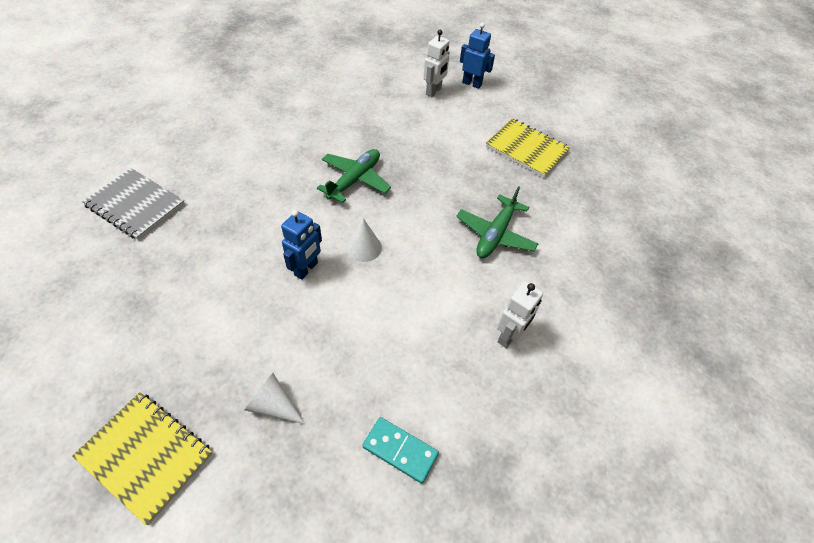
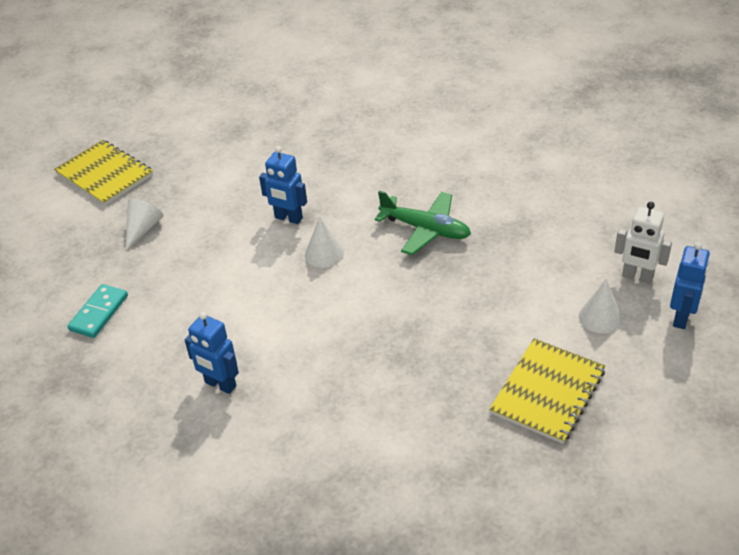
camera: 90 degrees right, 10 degrees down
yellow notebook [72,392,213,525] -> yellow notebook turned 75 degrees counterclockwise [54,140,153,206]
grey notebook [82,168,185,240] -> none
green plane [456,186,538,258] -> none
white robot [497,281,543,348] -> blue robot [185,312,239,394]
none -> white cone [579,279,622,333]

